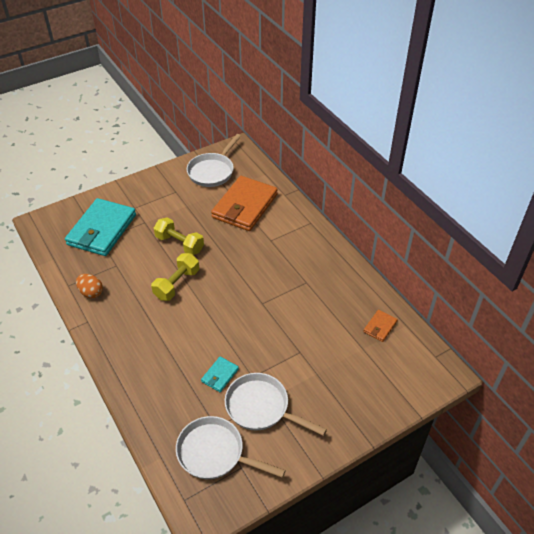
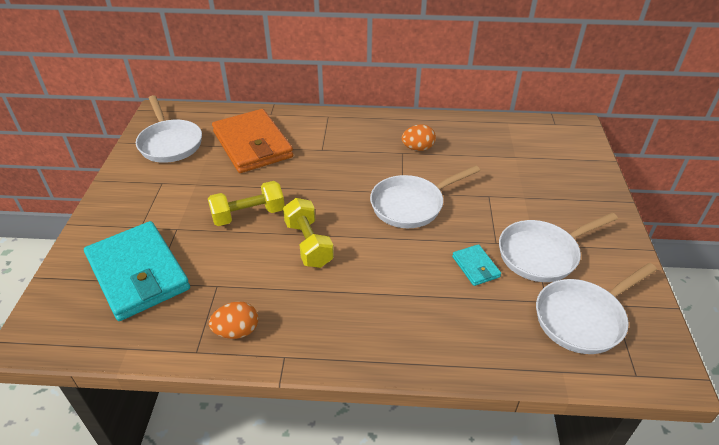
camera: 55 degrees left, 5 degrees down
orange wallet [363,310,398,342] -> none
none -> white pan [370,165,480,228]
none -> orange egg [401,124,436,151]

